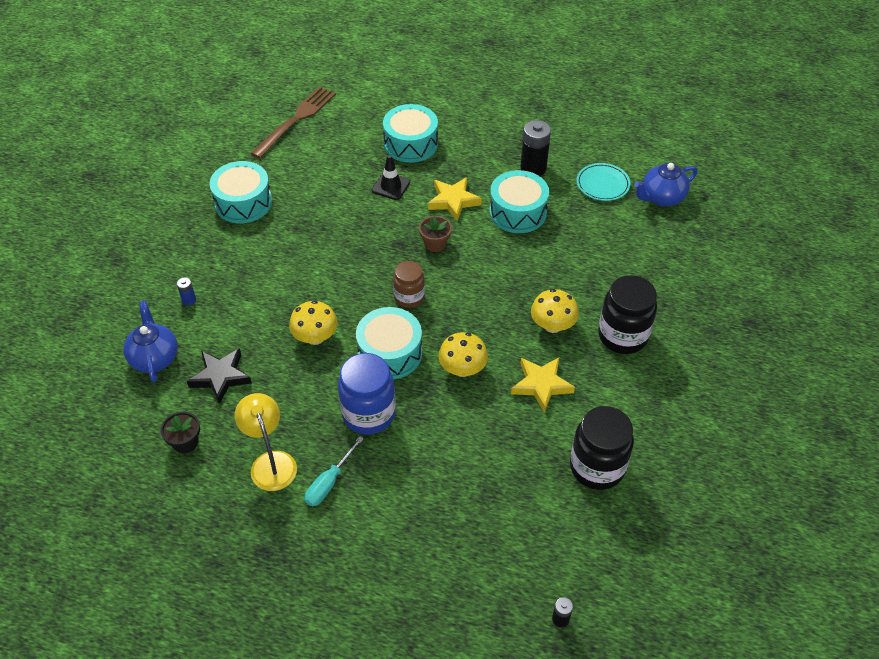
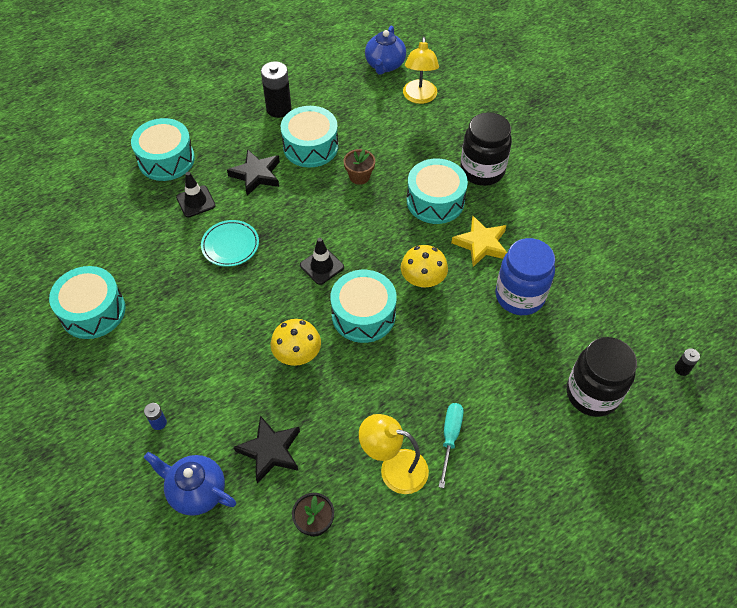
camera: 50 degrees left, 5 degrees up
brown fork [251,86,336,159] -> none
turquoise screwdriver [305,436,364,506] -> turquoise screwdriver turned 150 degrees counterclockwise [439,403,464,488]
blue jar [338,353,396,435] -> blue jar moved to [495,238,555,315]
brown jar [393,261,425,308] -> black traffic cone [300,238,344,285]
brown flower pot [419,216,452,252] -> brown flower pot moved to [343,149,375,185]
yellow star [428,177,482,221] -> black star [227,149,280,196]
yellow mushroom [531,289,579,333] -> turquoise drum [407,159,468,224]
black jar [570,406,634,490] -> black jar moved to [566,337,637,417]
turquoise plate [577,163,630,201] -> turquoise plate moved to [201,220,259,267]
none -> yellow lamp [403,37,439,104]

